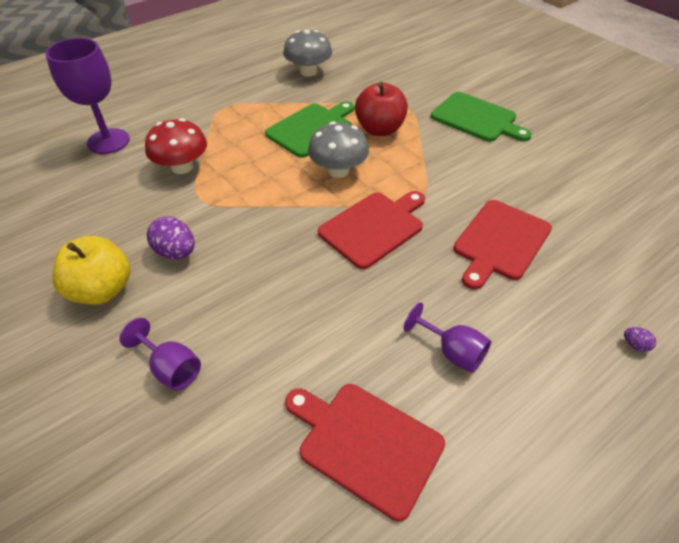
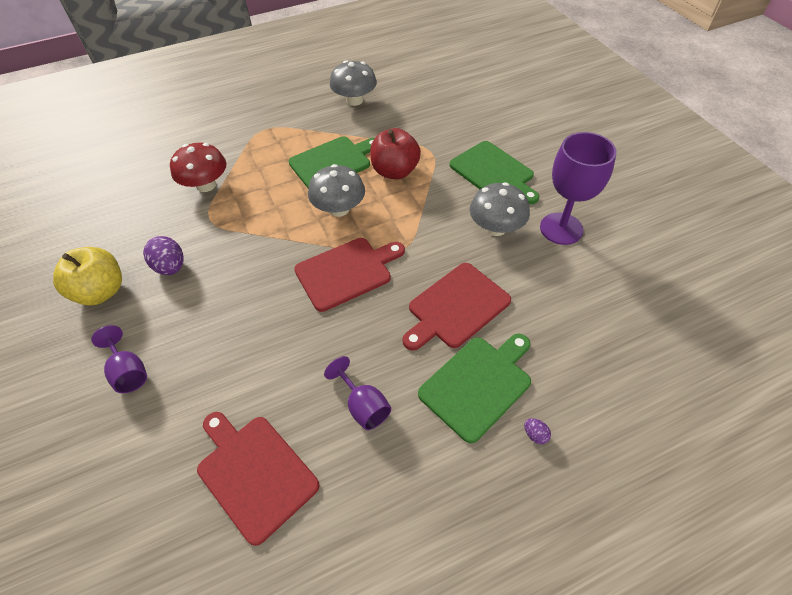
camera: 15 degrees right, 5 degrees up
purple goblet [46,38,130,154] -> purple goblet moved to [540,132,617,245]
none -> green cutting board [418,333,531,443]
none -> grey mushroom [470,182,530,236]

